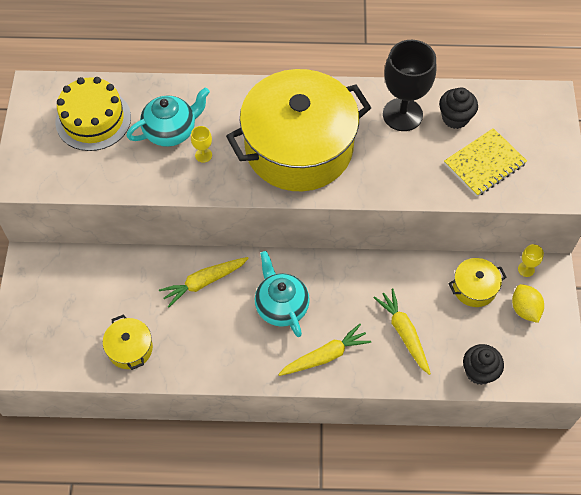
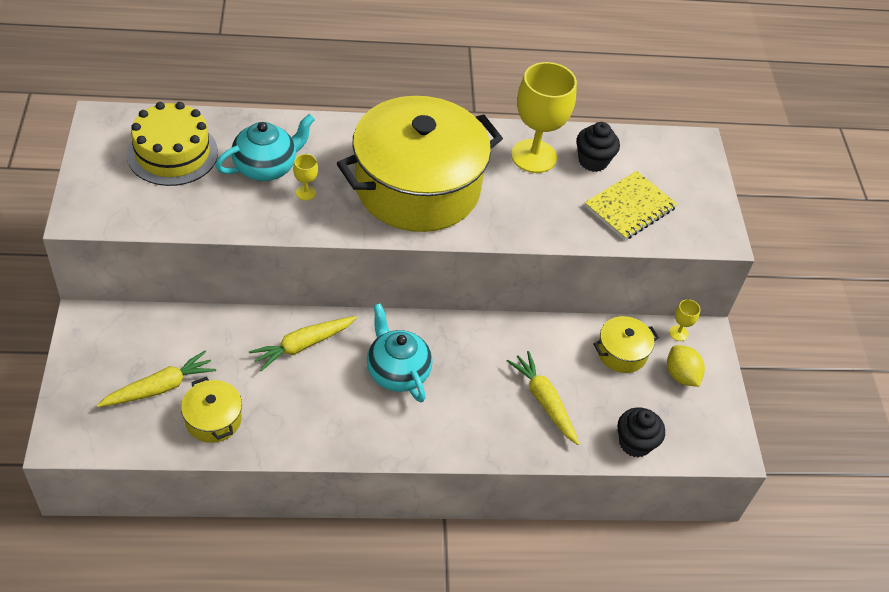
camera: 10 degrees left, 10 degrees down
yellow carrot [278,324,371,376] -> yellow carrot moved to [97,350,216,407]
black goblet [383,40,436,131] -> yellow goblet [511,62,577,173]

